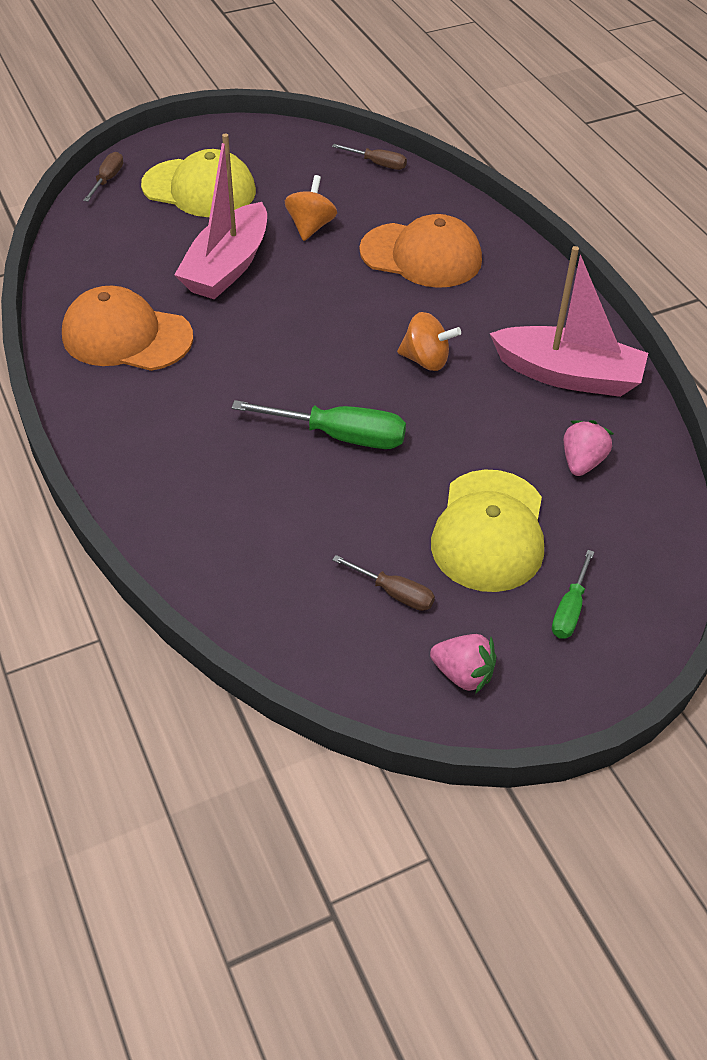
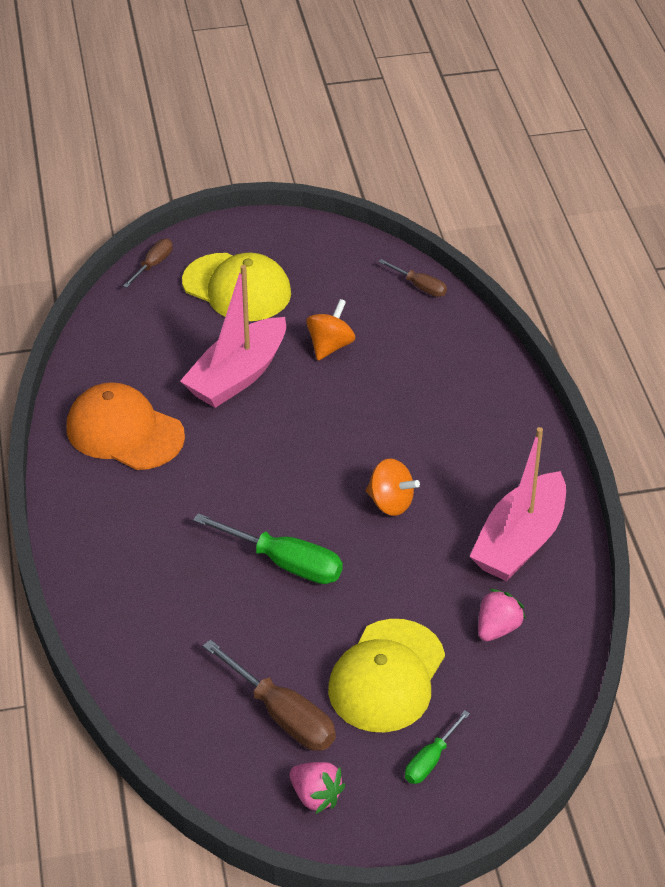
camera: 15 degrees right, 5 degrees down
brown screwdriver [332,555,435,611] -> brown screwdriver [203,640,336,751], size x1.75
orange cap [359,214,482,288] -> none
pink boat [490,246,648,397] -> pink boat turned 90 degrees clockwise [469,427,566,581]

